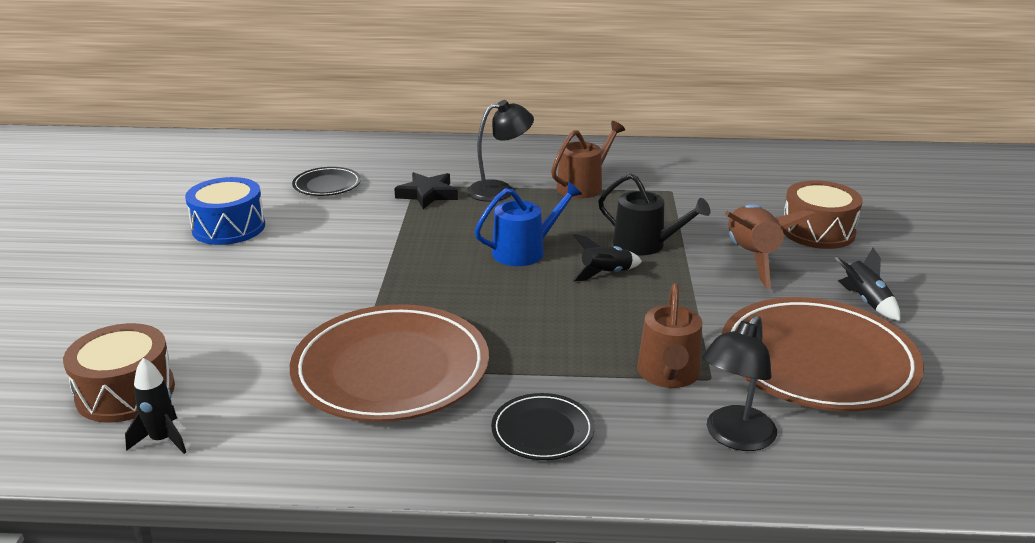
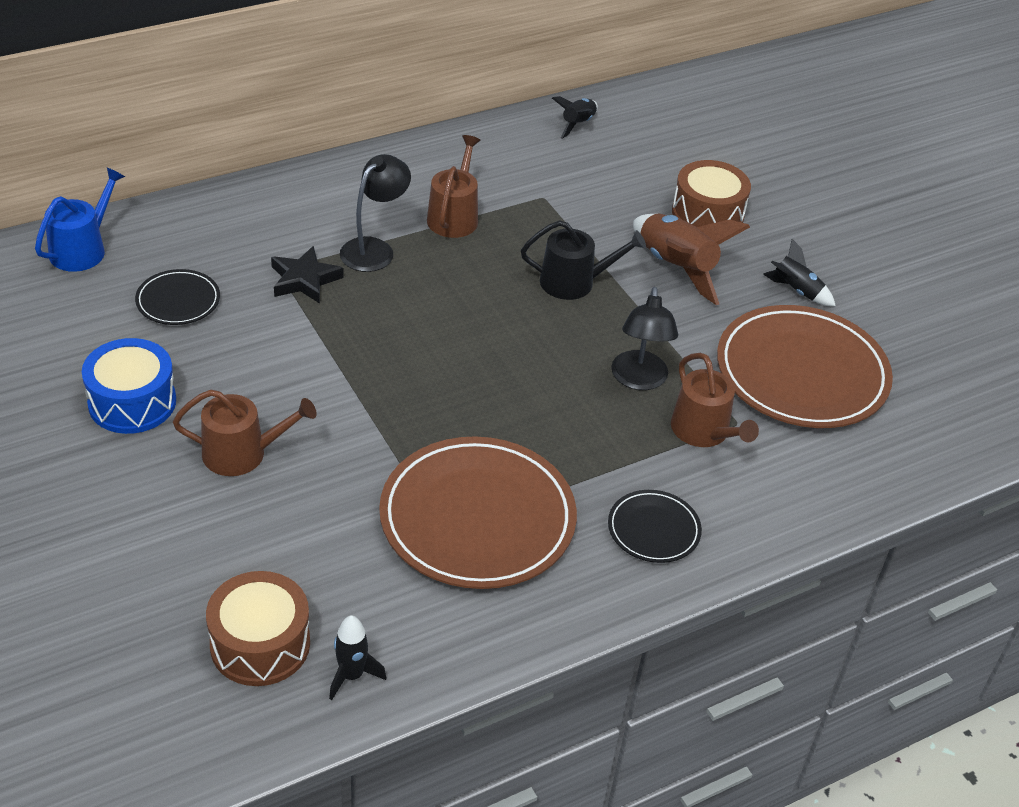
camera: 35 degrees left, 15 degrees up
blue watering can [475,182,582,266] -> blue watering can moved to [35,167,125,272]
black rocket [572,234,642,282] -> black rocket moved to [552,96,598,139]
black lamp [702,315,777,451] -> black lamp moved to [611,287,678,390]
none -> brown watering can [173,390,317,476]

